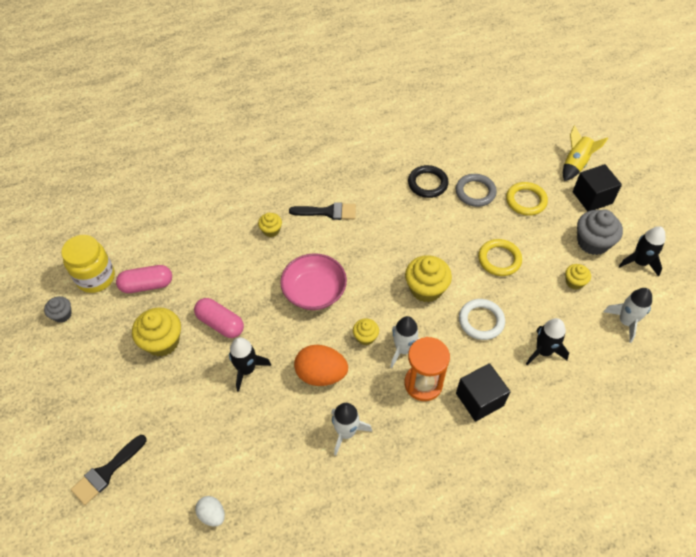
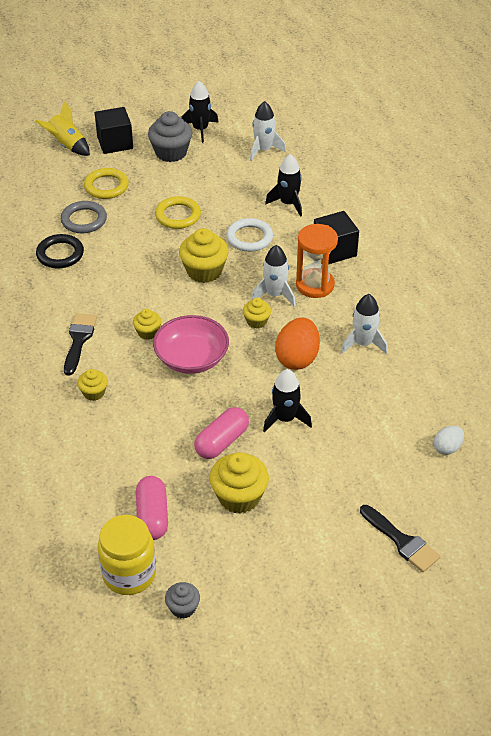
camera: 85 degrees left, 10 degrees down
yellow cupcake [565,264,591,289] -> yellow cupcake moved to [133,309,162,340]

